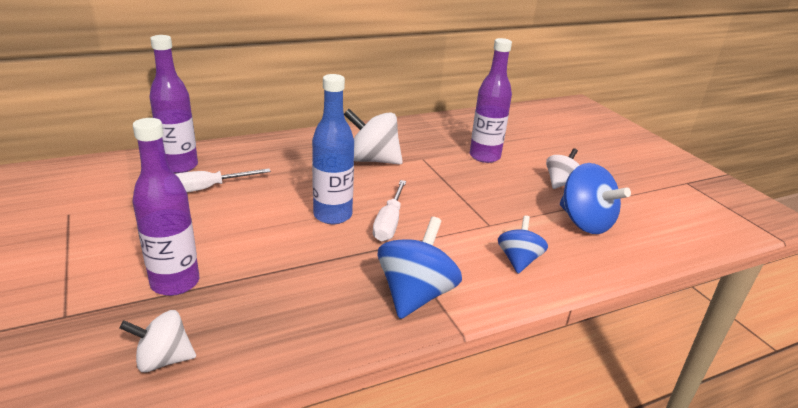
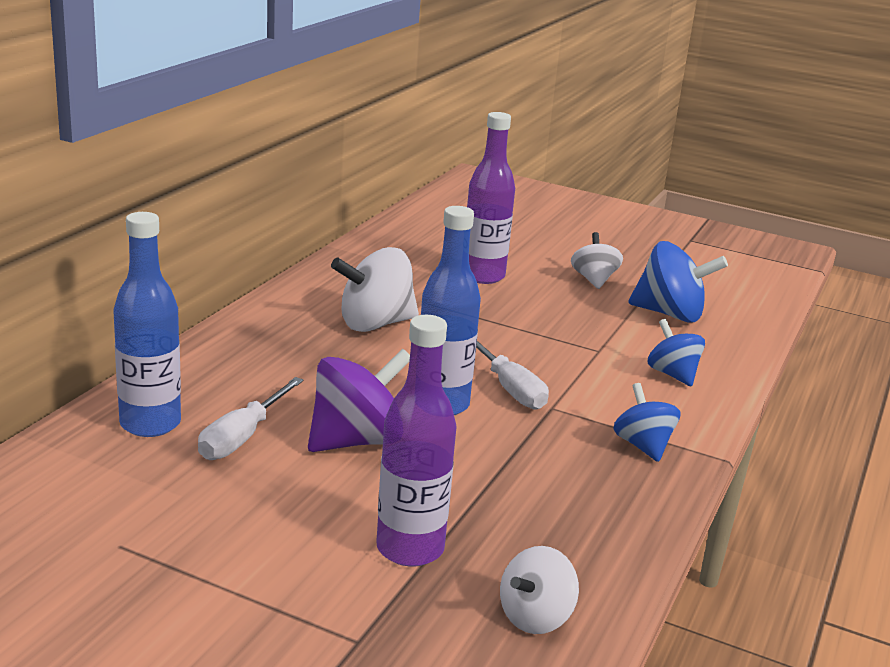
camera: 40 degrees left, 5 degrees down
purple bottle [149,35,198,173] -> blue bottle [113,212,181,437]
blue spinning top [378,217,462,319] -> blue spinning top [613,383,681,462], size x0.63
none -> purple spinning top [308,349,410,452]

